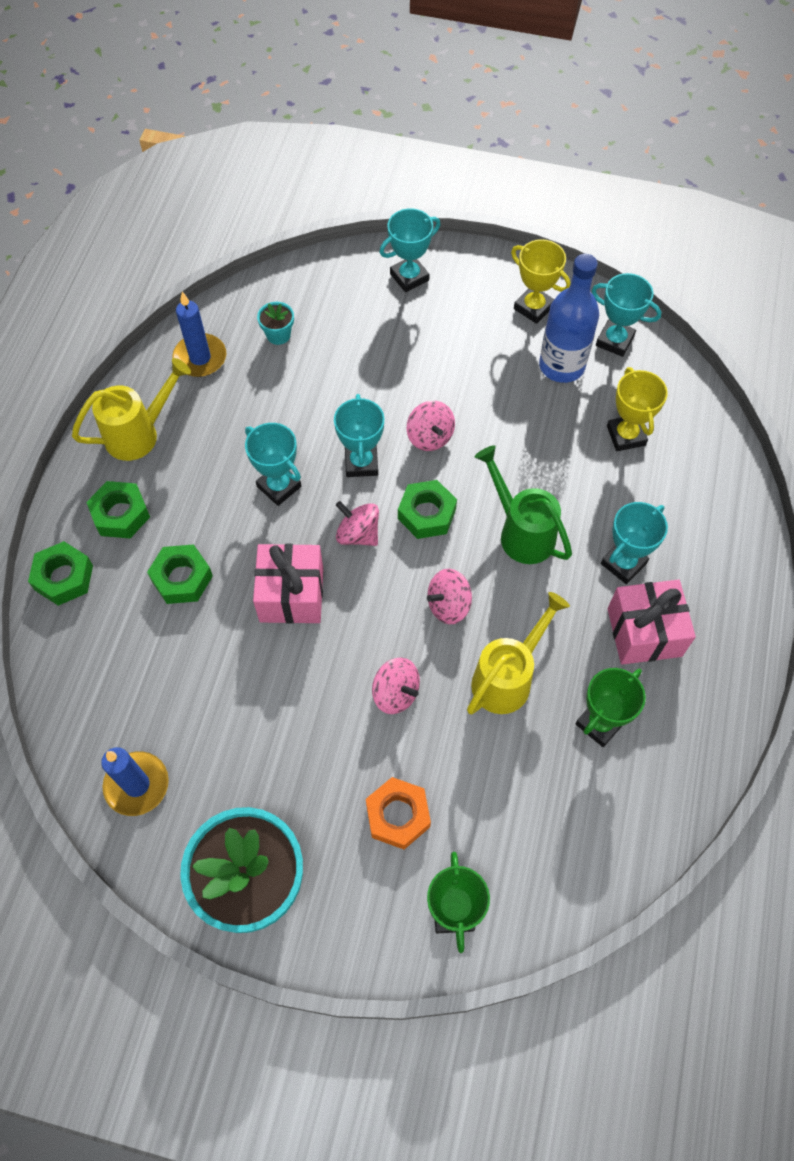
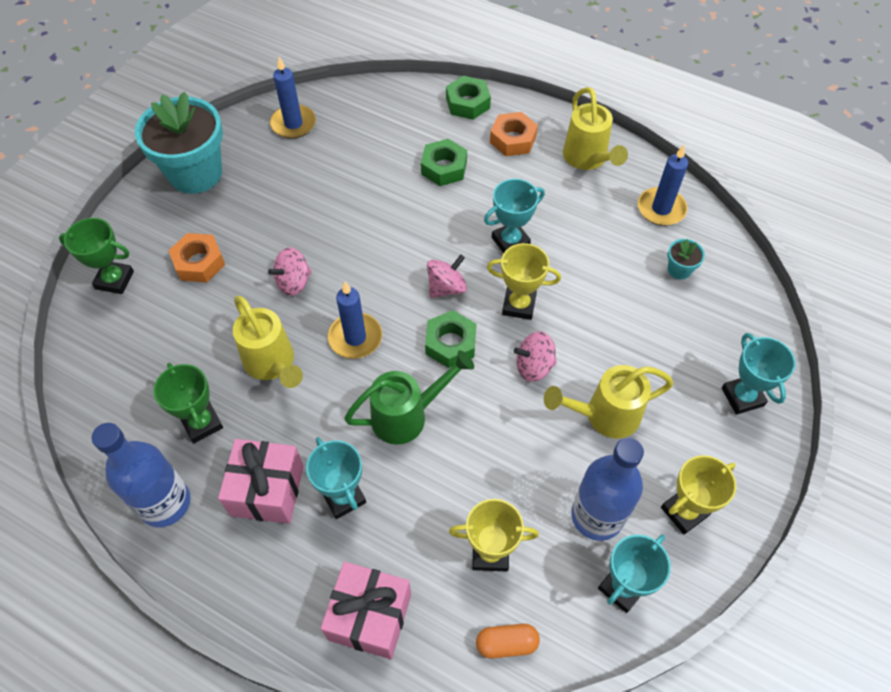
camera: 105 degrees right, 5 degrees down
green nut [86,481,150,538] -> orange nut [490,112,538,156]
pink gift [253,544,323,624] -> pink gift moved to [320,562,411,659]
turquoise trophy [334,394,384,477] -> yellow trophy [487,243,561,320]
pink spinning top [427,569,472,624] -> blue candle [328,281,382,359]
none -> blue bottle [92,423,191,527]
none -> orange capsule [476,624,540,659]
none -> yellow watering can [544,365,674,439]

